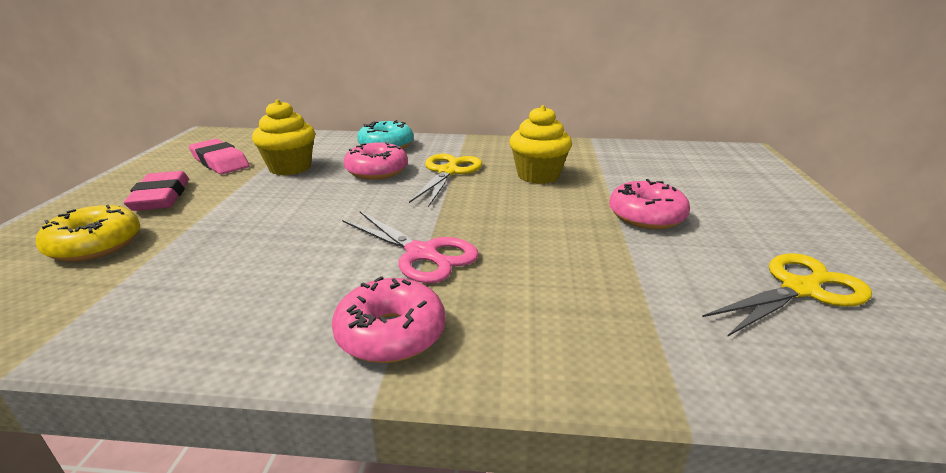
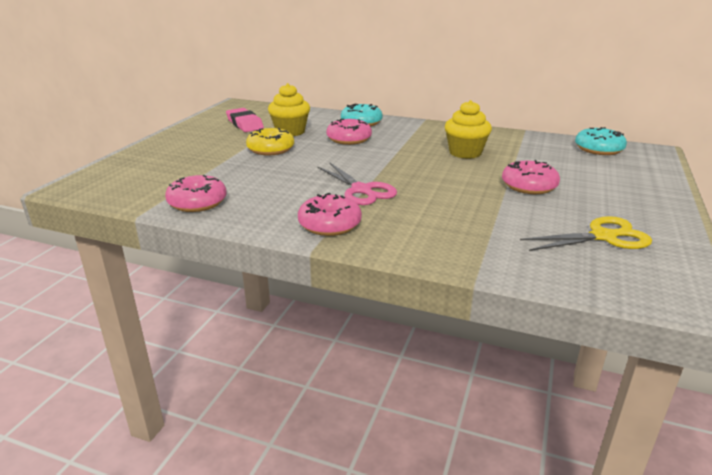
camera: 15 degrees right, 0 degrees up
yellow donut [36,205,140,262] -> yellow donut moved to [246,128,294,155]
pink eraser [124,171,189,211] -> none
yellow scissors [409,154,482,207] -> none
none -> pink donut [165,175,227,212]
none -> turquoise donut [575,127,627,155]

